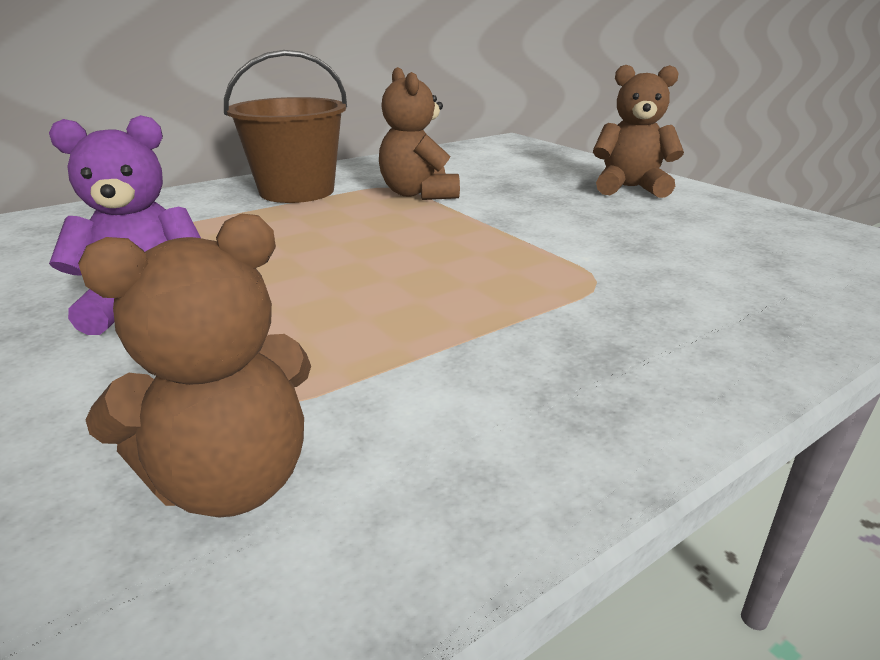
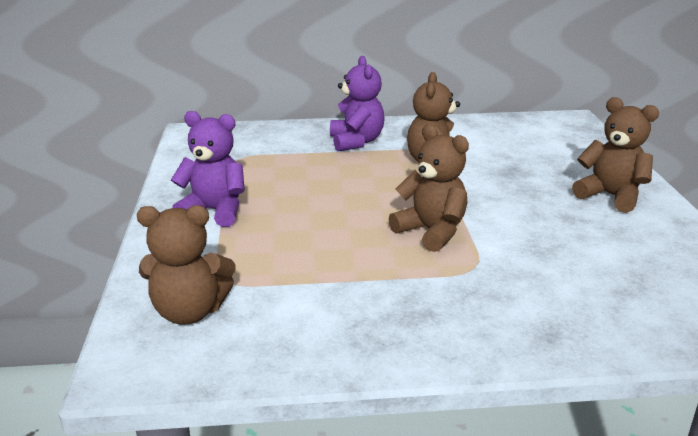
camera: 30 degrees right, 0 degrees up
brown bucket [224,50,347,203] -> purple teddy bear [330,56,385,152]
none -> brown teddy bear [389,124,469,252]

